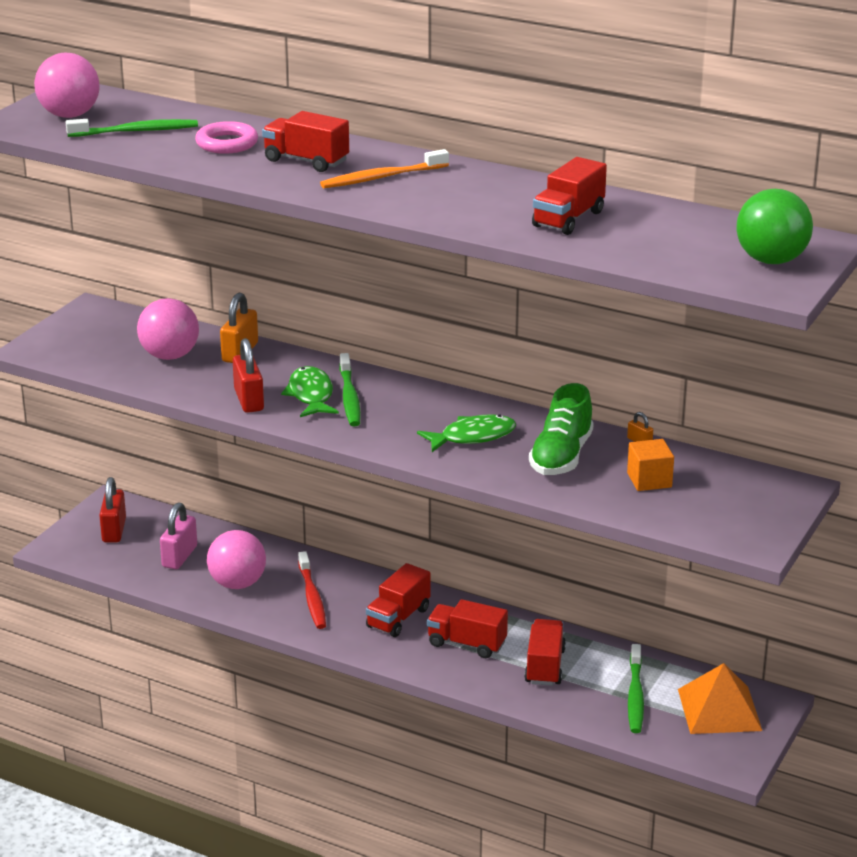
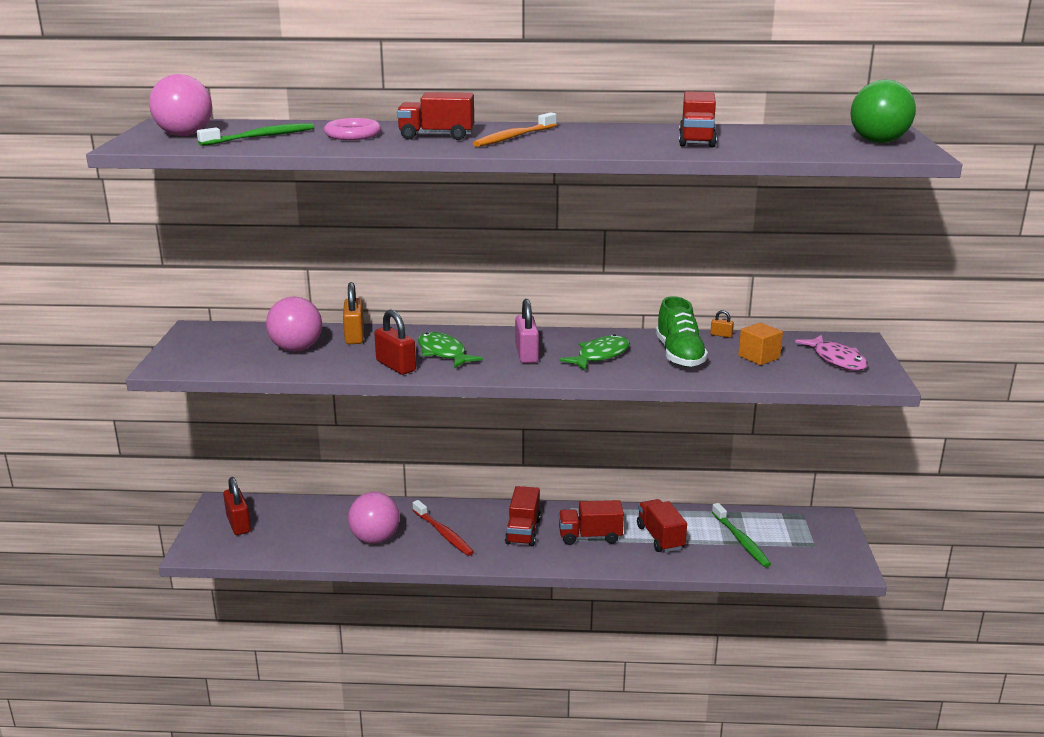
camera: 25 degrees left, 5 degrees down
pink padlock [160,503,197,569] -> pink padlock moved to [515,299,539,363]
green toothbrush [339,353,361,427] -> none
orange pyramid [678,663,762,734] -> none
none -> pink fish [795,335,868,370]

